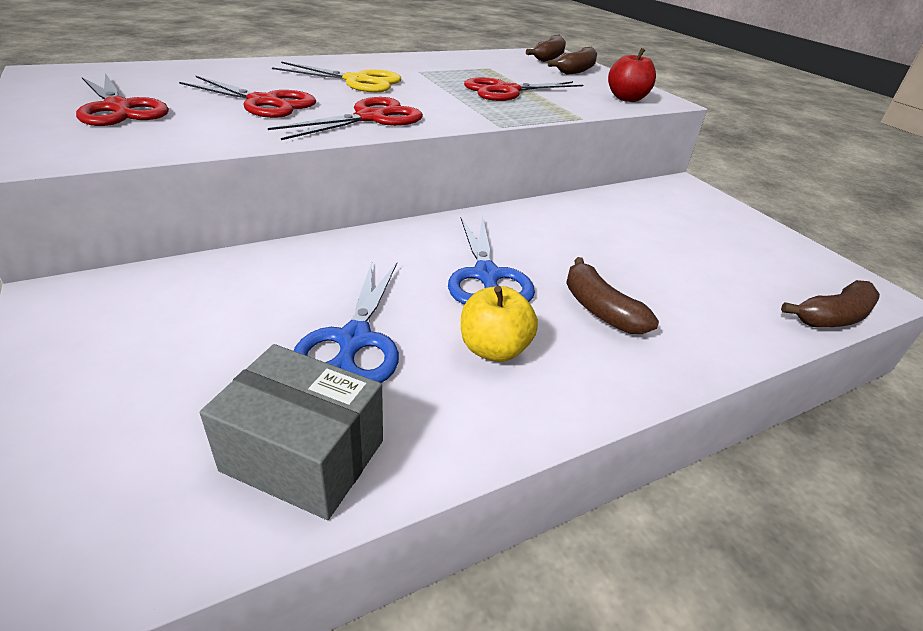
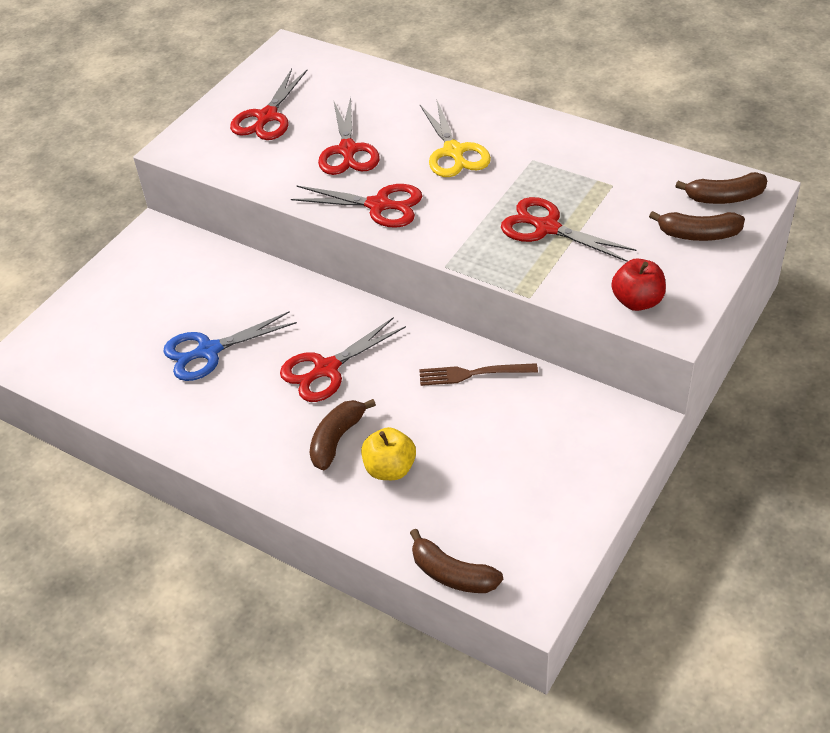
camera: 65 degrees right, 10 degrees up
grey box [200,344,383,520] -> none
blue scissors [448,215,535,304] -> red scissors [280,317,406,402]
yellow apple [461,286,538,362] -> yellow apple moved to [361,427,416,480]
none -> brown fork [419,363,538,386]

